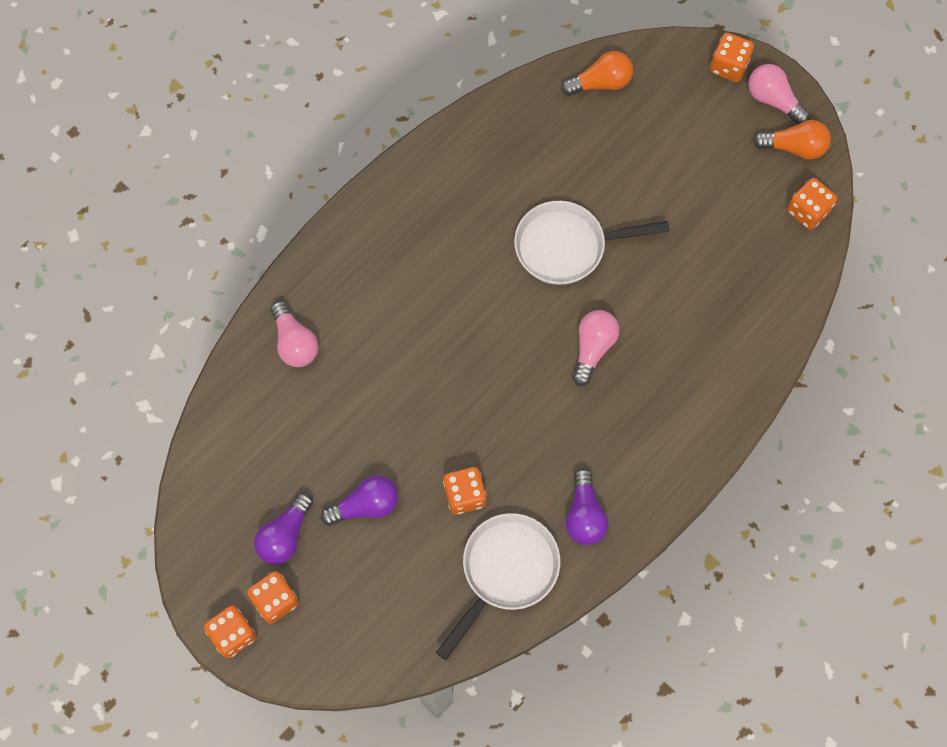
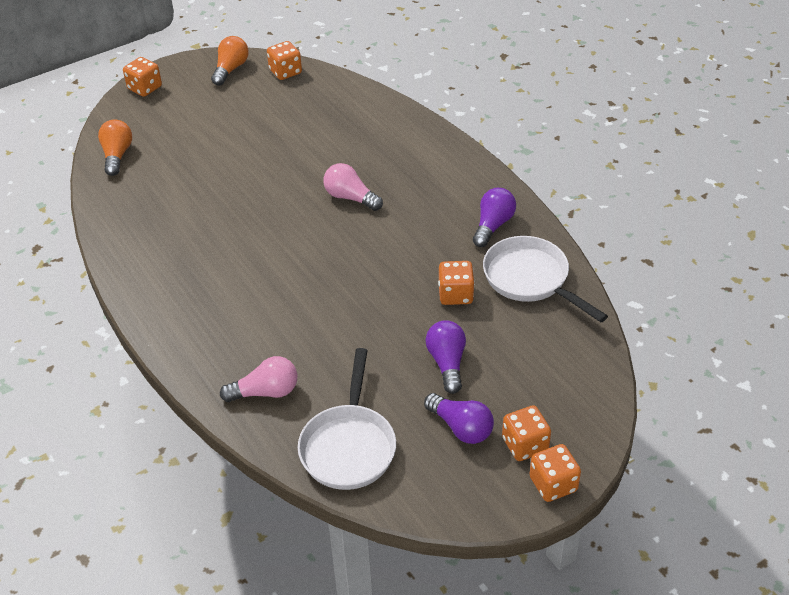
camera: 75 degrees left, 25 degrees down
white pan [514,201,670,285] -> white pan moved to [298,348,396,490]
purple light bulb [566,468,609,545] -> purple light bulb turned 75 degrees counterclockwise [473,188,516,247]
pink light bulb [748,64,810,125] -> none

